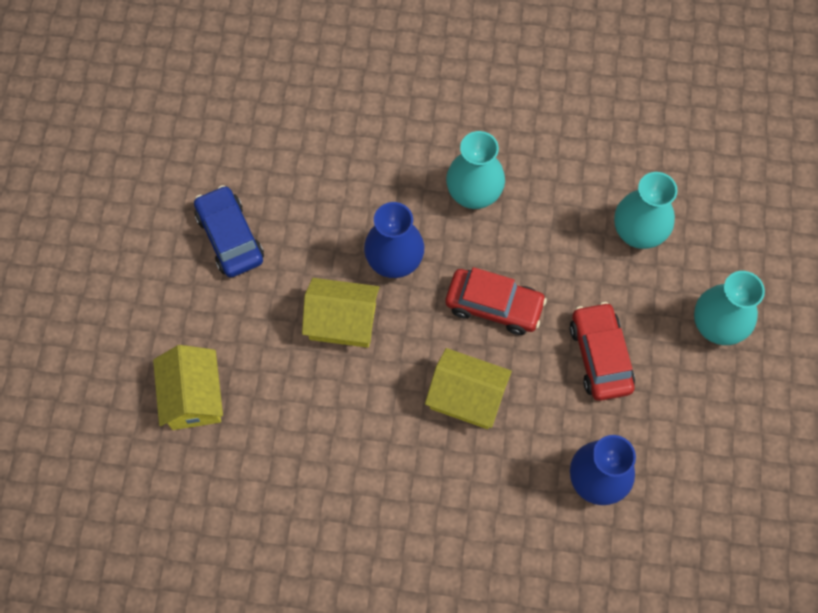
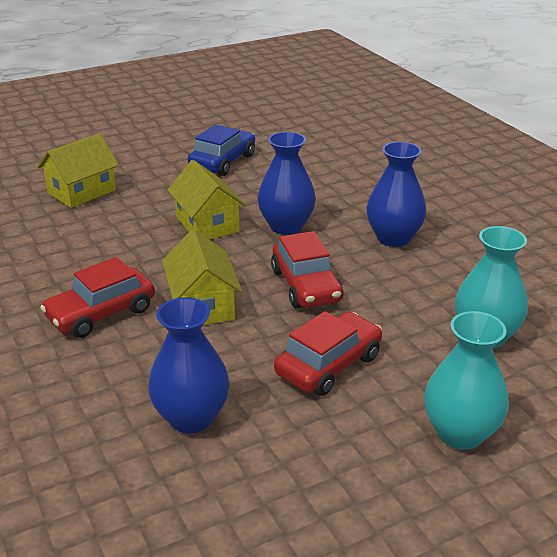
camera: 55 degrees right, 35 degrees down
turquoise vase [446,131,505,209] -> blue vase [366,142,427,247]
none -> red car [40,257,155,338]

